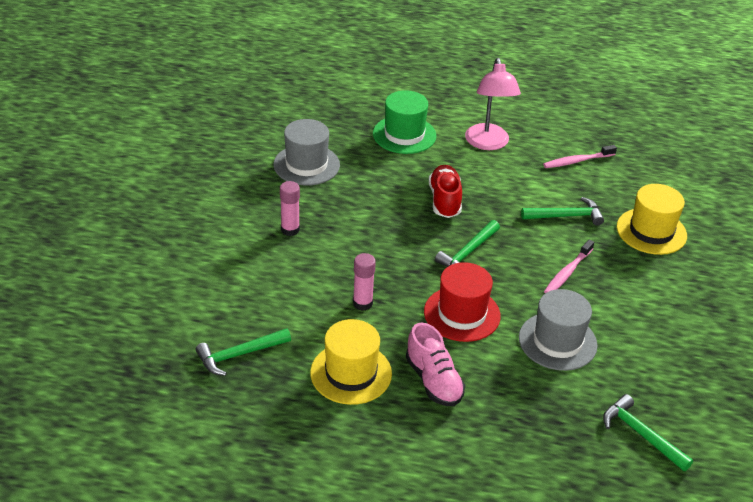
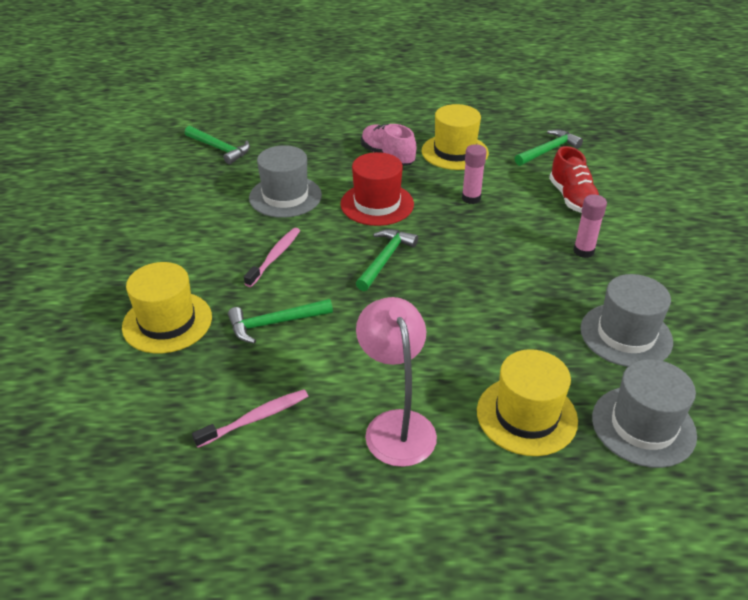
camera: 170 degrees right, 0 degrees up
green hat [373,90,436,154] -> yellow hat [477,349,578,456]
red shoe [429,165,462,218] -> red shoe moved to [549,146,599,213]
none -> grey hat [592,359,697,468]

